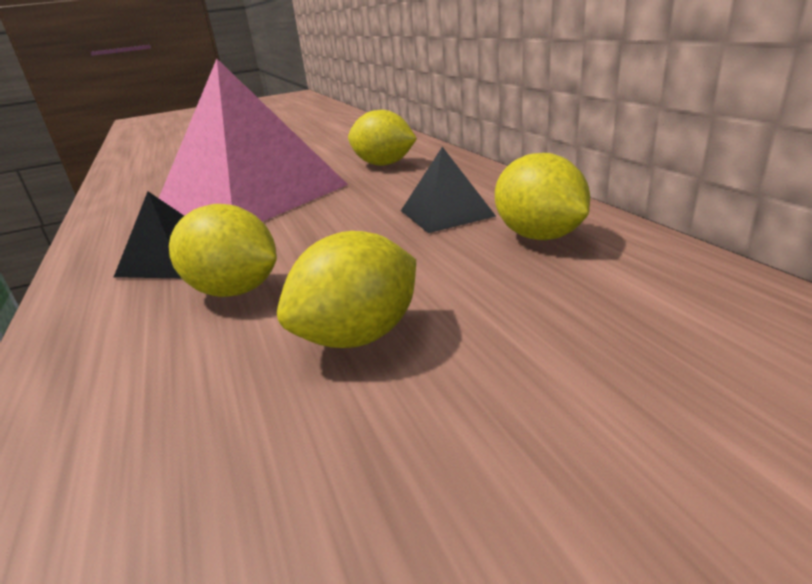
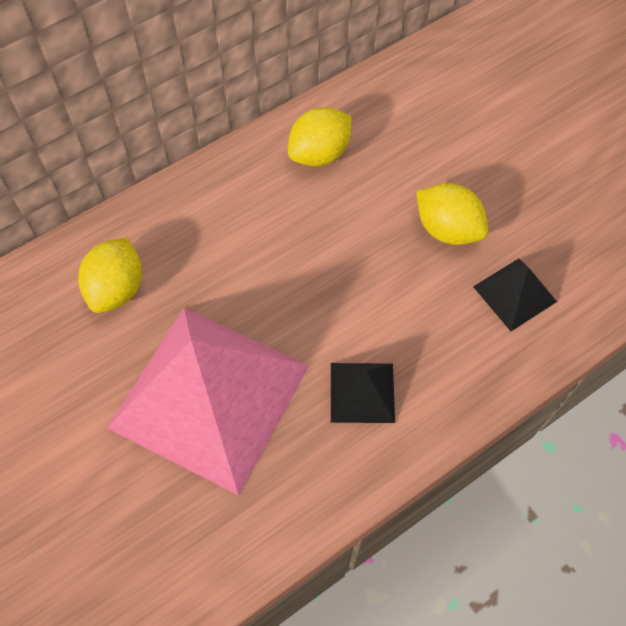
camera: 105 degrees left, 35 degrees up
yellow lemon [169,204,277,297] -> none
black pyramid [401,147,496,233] -> black pyramid moved to [473,258,557,331]

